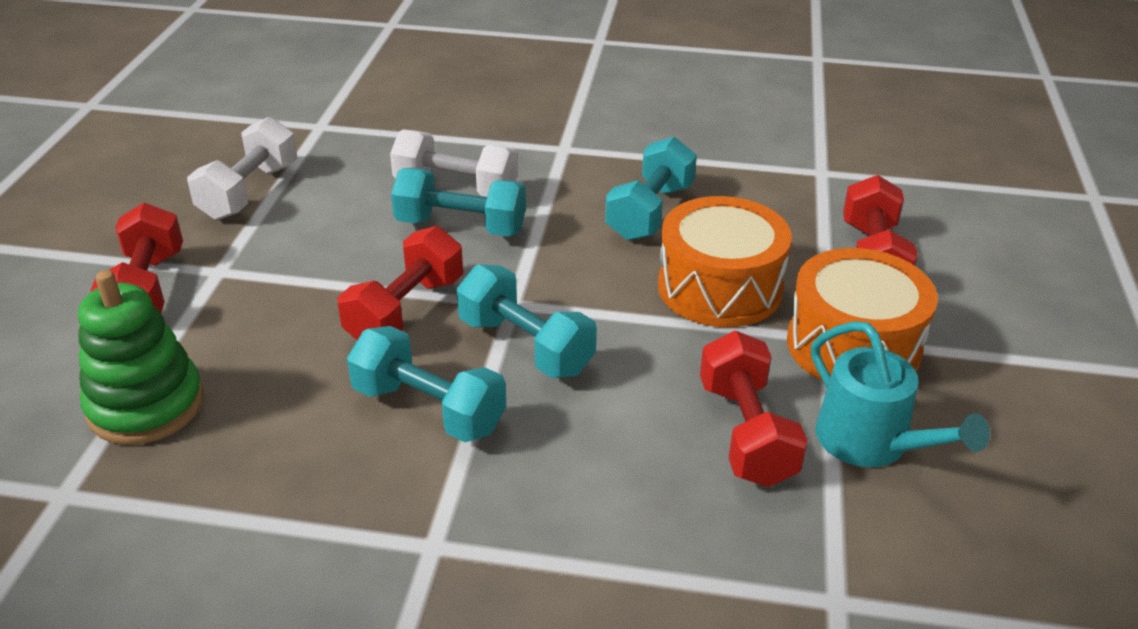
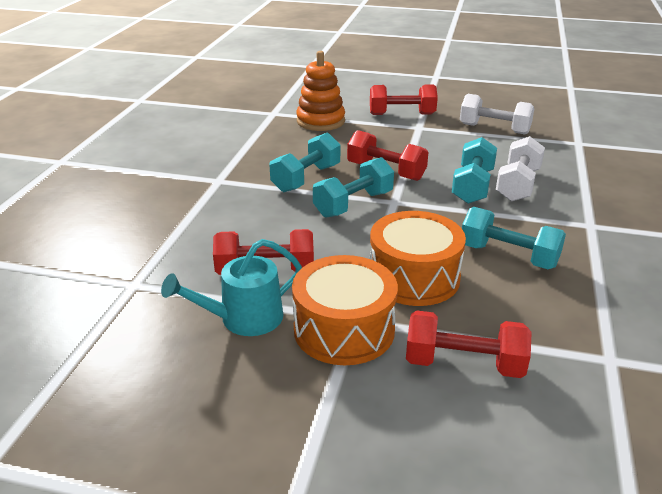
camera: 95 degrees right, 5 degrees down
green stacking toy [78,270,204,445] -> orange stacking toy [296,51,345,131]

